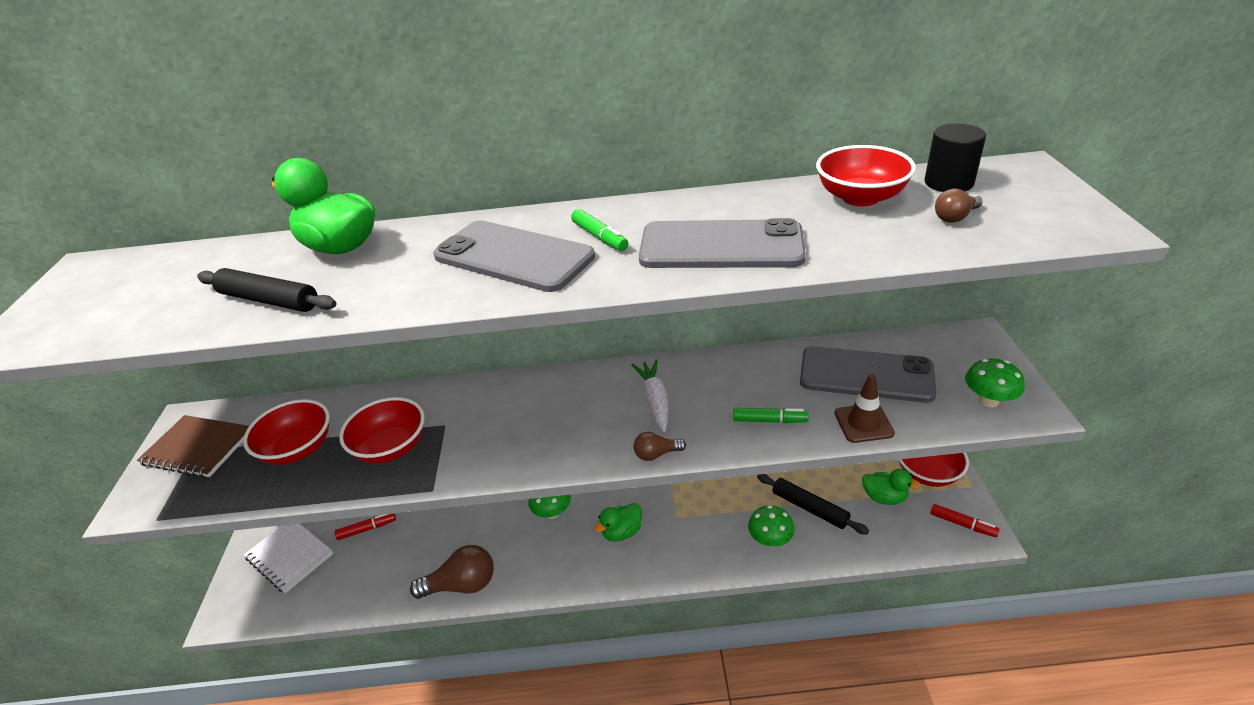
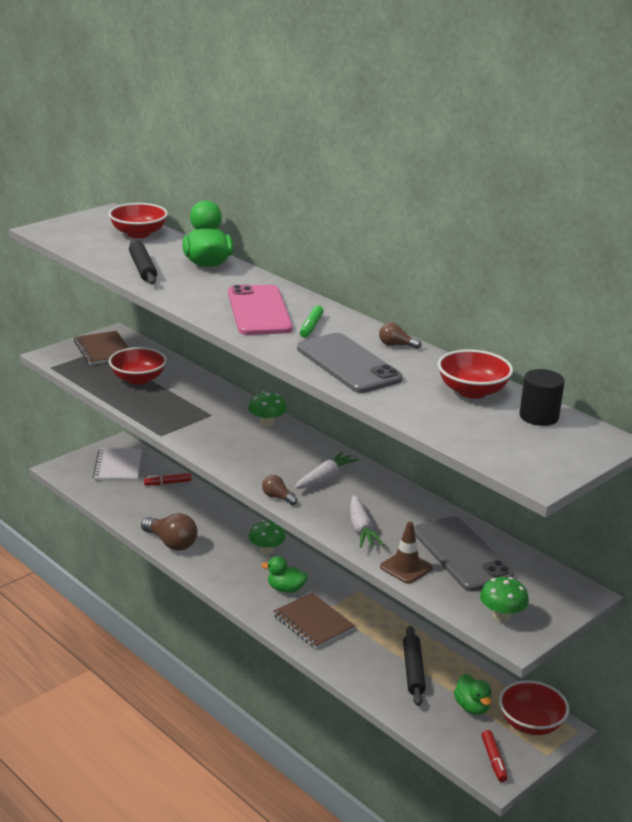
camera: 45 degrees right, 10 degrees down
red marker [335,513,396,540] -> red marker turned 135 degrees clockwise [144,473,191,486]
red bowl [339,397,425,463] -> red bowl moved to [108,203,168,238]
grey phone [433,220,595,292] -> pink phone [228,285,293,335]
green marker [733,408,809,423] -> white carrot [350,495,384,548]
green mushroom [748,505,795,547] -> green mushroom moved to [248,391,287,427]
brown light bulb [935,189,983,223] -> brown light bulb moved to [379,322,421,349]
none -> brown notebook [273,593,355,649]

